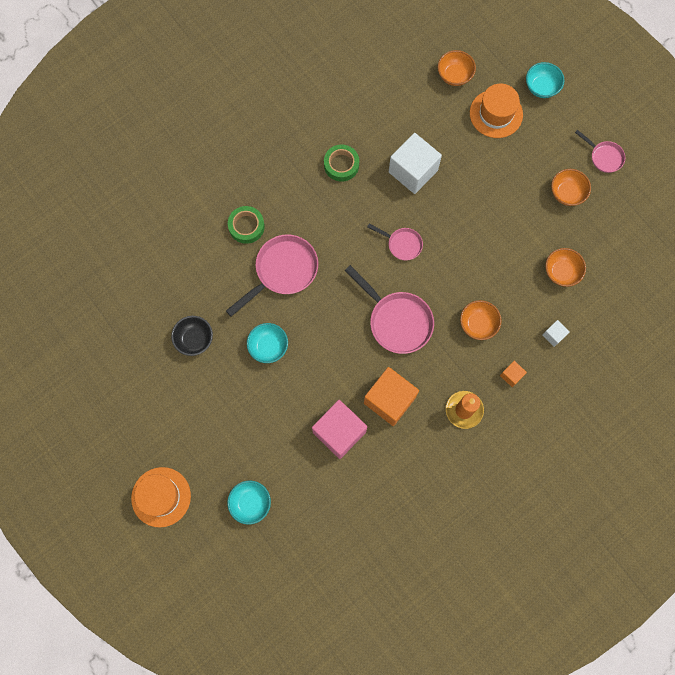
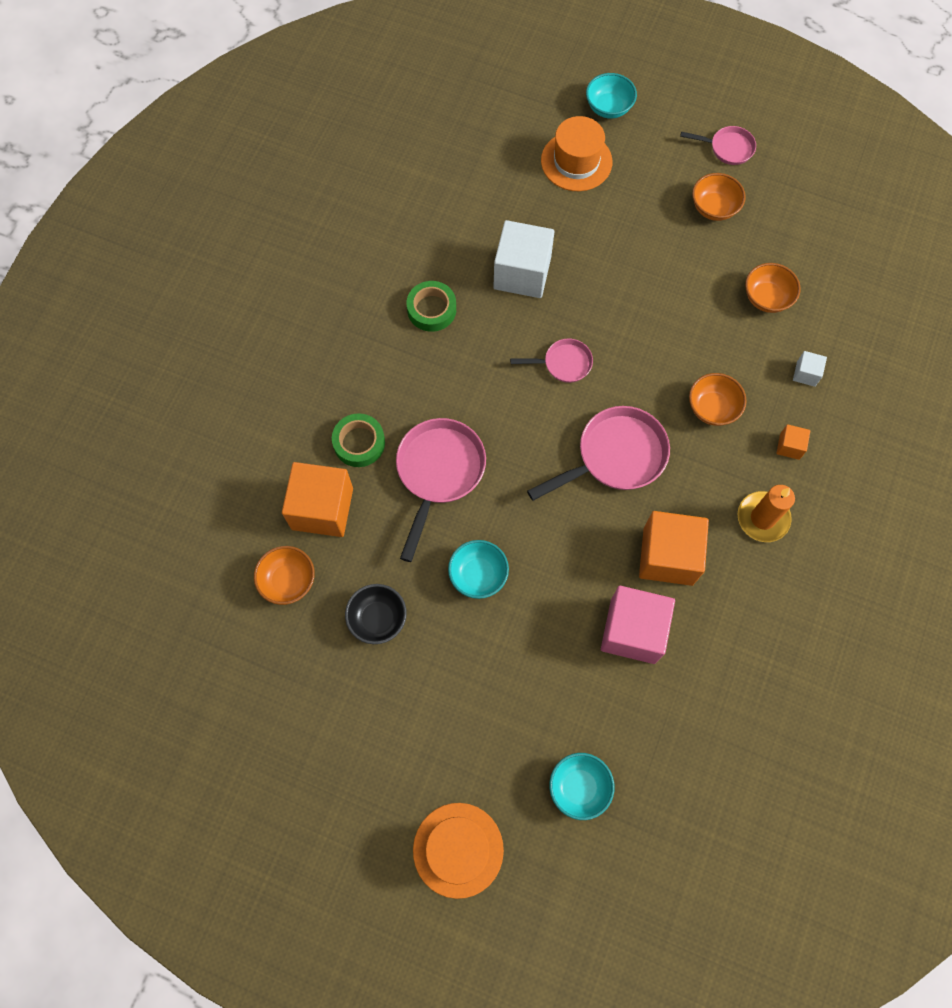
camera: 30 degrees left, 5 degrees down
pink pan [345,265,434,354] -> pink pan turned 45 degrees counterclockwise [527,406,670,501]
orange bowl [438,50,476,86] -> orange bowl moved to [254,546,315,605]
none -> orange cube [282,462,353,537]

